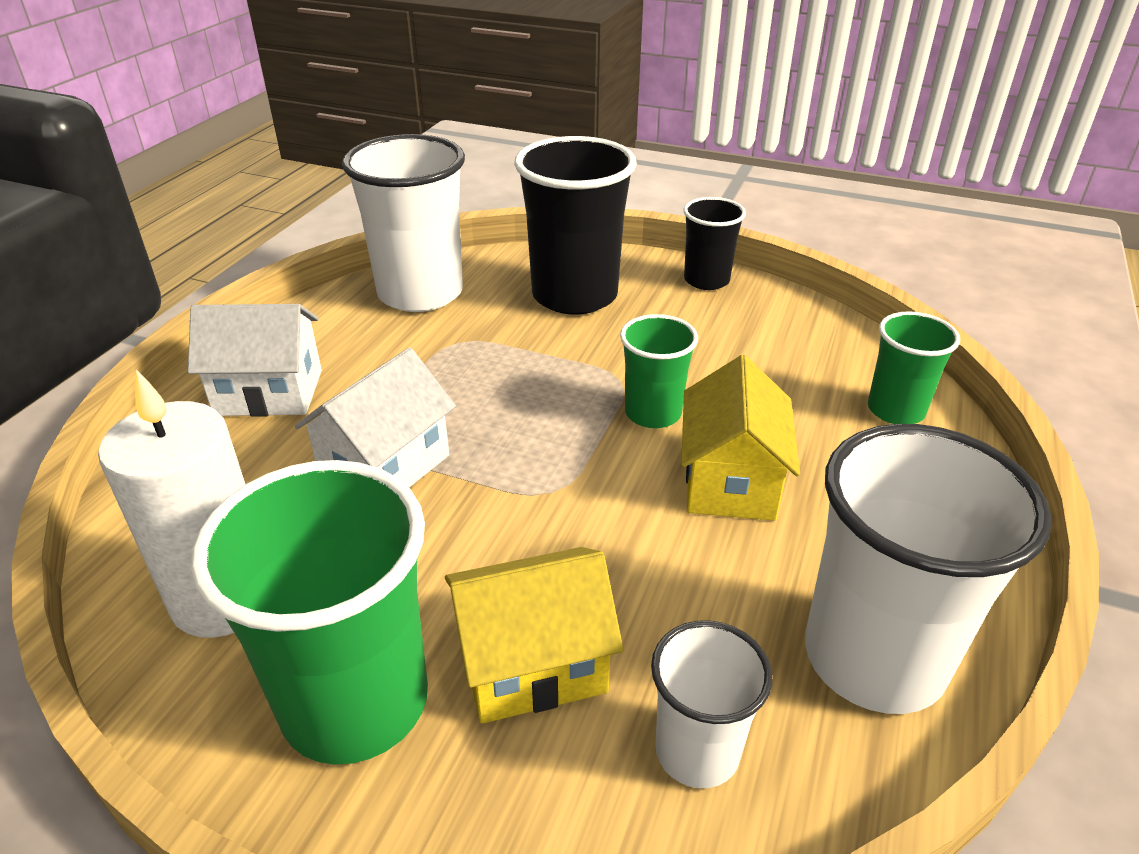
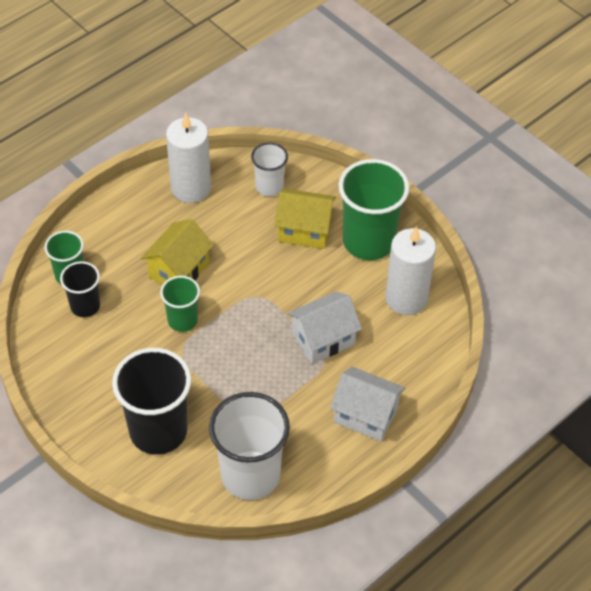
camera: 155 degrees left, 15 degrees up
black cup [683,197,746,290] -> black cup moved to [60,261,100,317]
white cup [805,424,1052,714] -> white candle [166,113,211,203]

